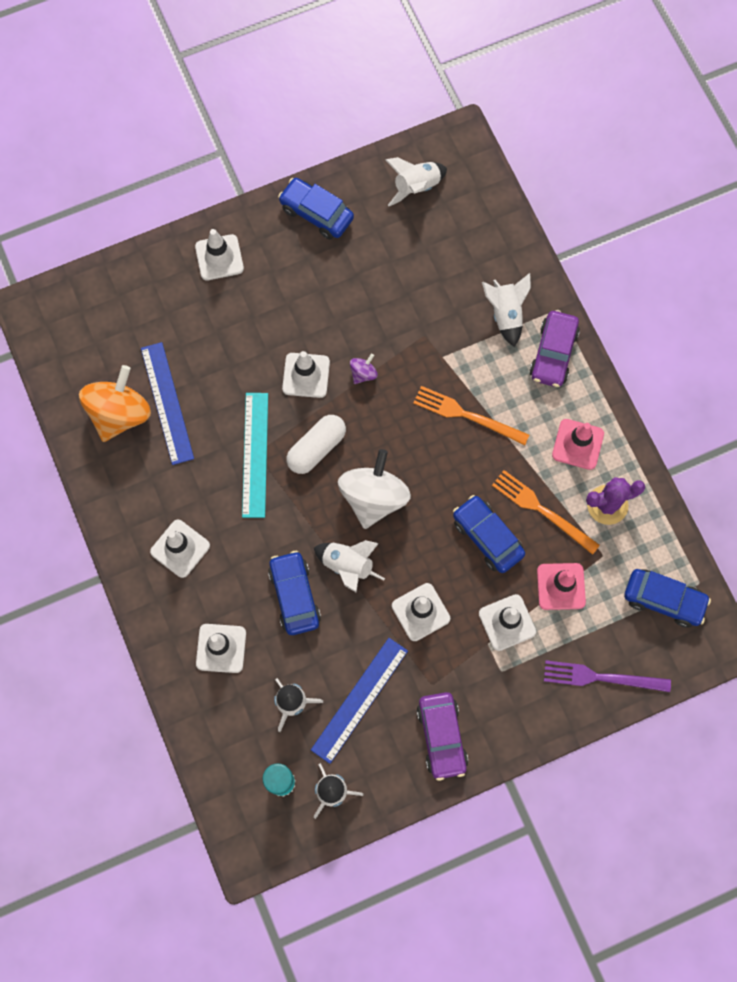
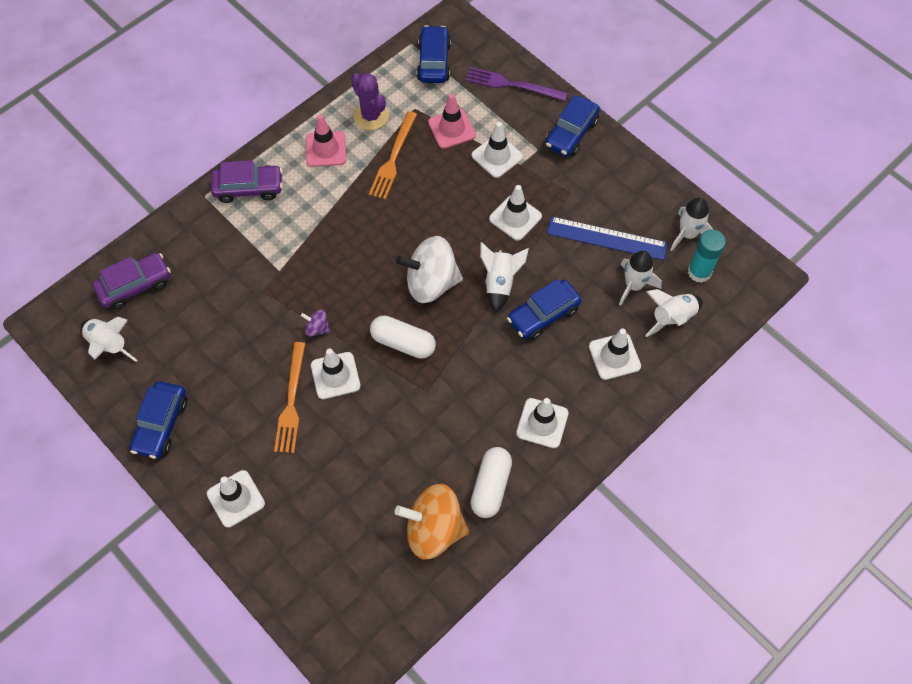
camera: 110 degrees left, 10 degrees down
blue ruler [141,342,194,465] -> none
turquoise ruler [242,393,268,518] -> none
orange fork [413,386,529,445] -> orange fork moved to [274,342,306,453]
purple car [417,692,468,781] -> purple car moved to [93,253,171,310]
blue car [453,495,525,573] -> blue car moved to [545,95,600,157]
white rocket [482,273,531,347] -> white rocket moved to [645,289,703,337]
purple fork [544,660,671,692] -> purple fork turned 120 degrees clockwise [466,67,567,101]
none -> white capsule [471,447,512,518]

